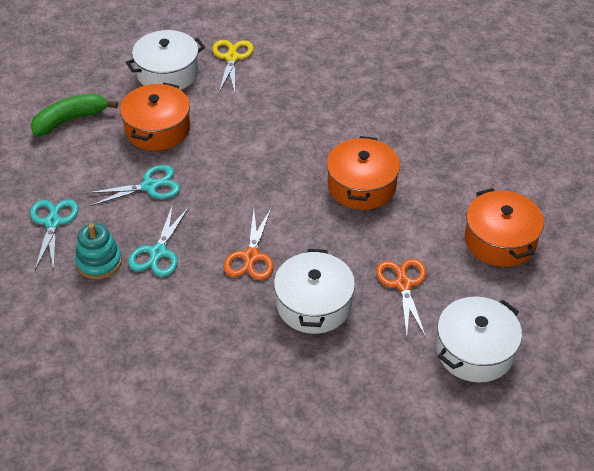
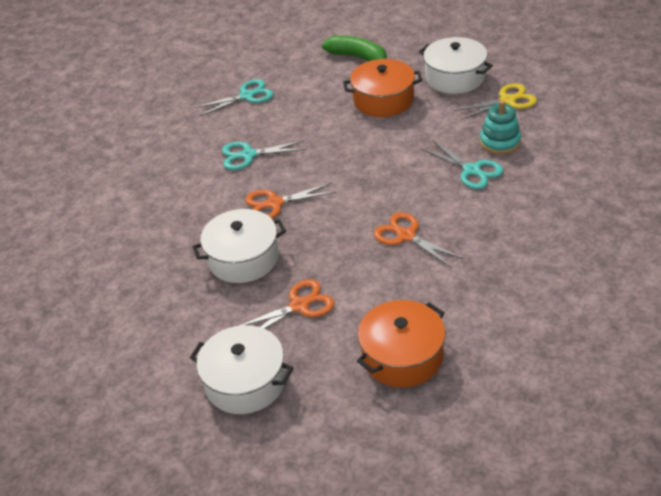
camera: 70 degrees right, 5 degrees down
turquoise stacking toy [75,223,122,279] -> turquoise stacking toy moved to [480,100,521,155]
turquoise scissors [86,165,180,206] -> turquoise scissors moved to [422,141,503,189]
orange pot [326,136,400,210] -> orange scissors [374,212,464,268]

